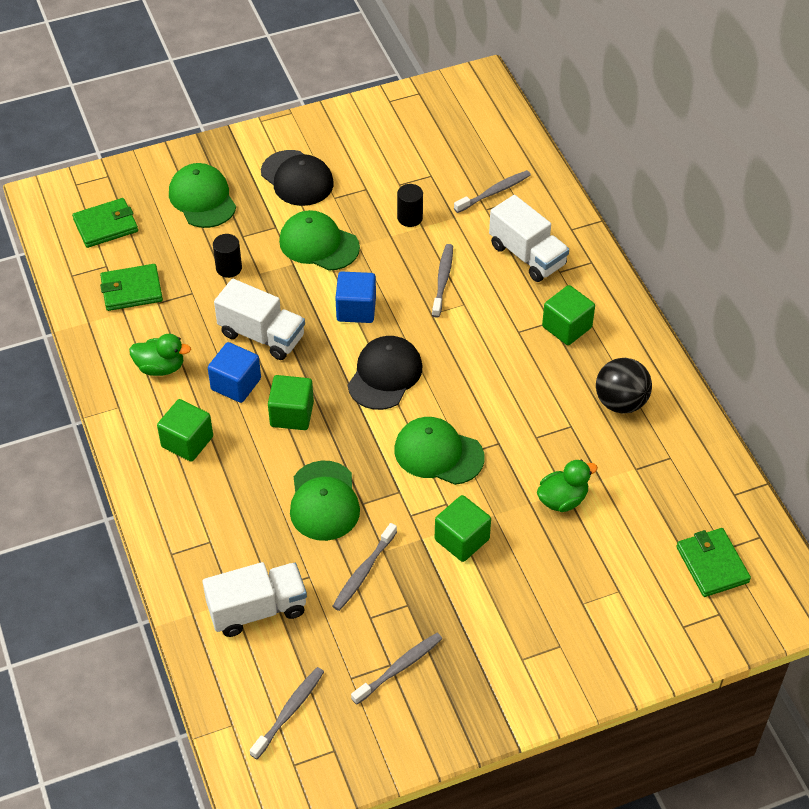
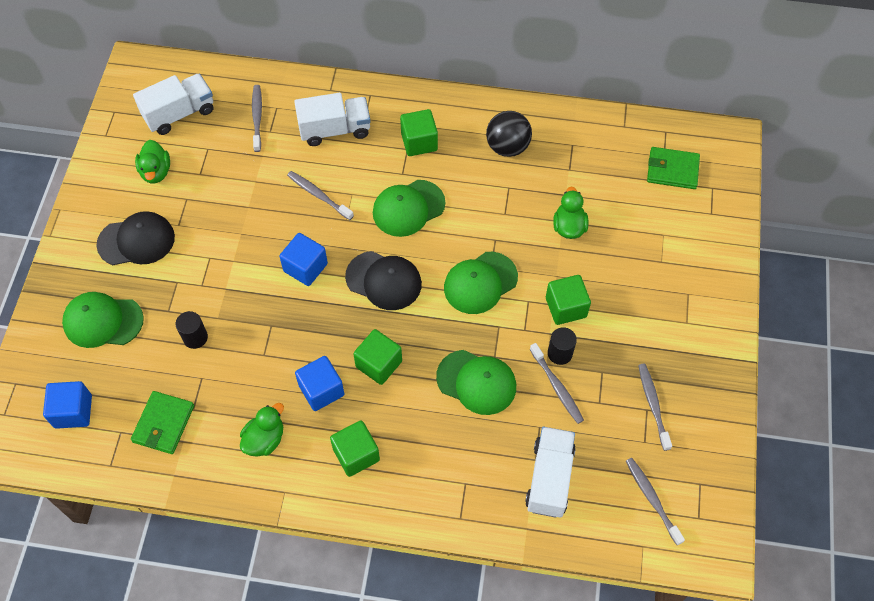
camera: 60 degrees left, 10 degrees up
green wallet [72,198,138,248] -> blue cube [43,381,92,429]
white truck [214,279,305,360] -> white truck moved to [133,73,213,135]
green cap [279,210,360,271] -> green cap moved to [373,180,446,237]
black cap [348,336,422,410] -> black cap turned 150 degrees clockwise [345,251,422,310]
black cylinder [397,184,423,227] -> black cylinder moved to [548,327,577,365]
none -> green duck [135,140,170,184]

